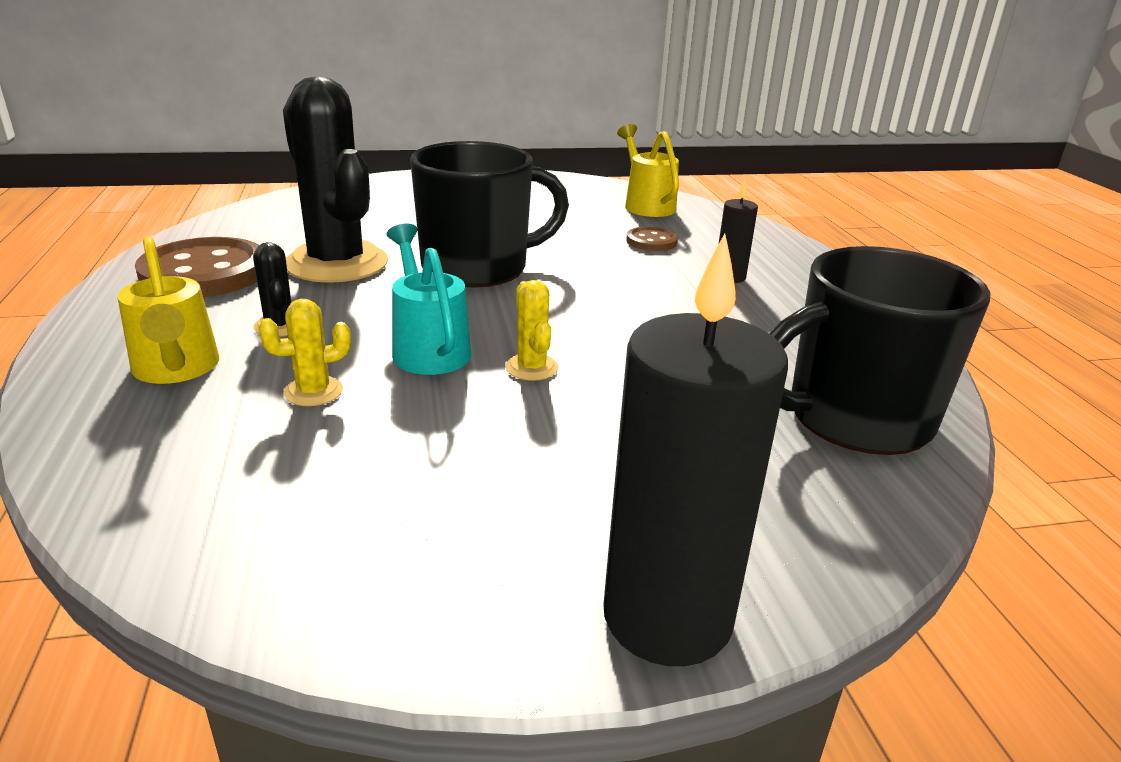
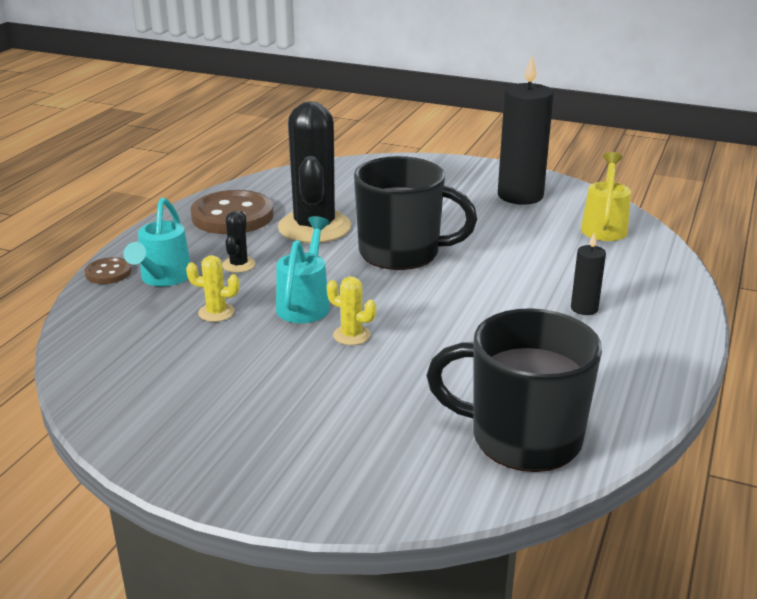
camera: 35 degrees right, 0 degrees up
yellow watering can [117,236,219,384] -> turquoise watering can [123,198,190,286]
yellow cactus [505,280,559,381] -> yellow cactus turned 75 degrees counterclockwise [327,276,376,345]
black candle [603,233,788,666] -> black candle moved to [498,55,554,205]
brown button [626,227,678,251] -> brown button moved to [84,257,132,284]

